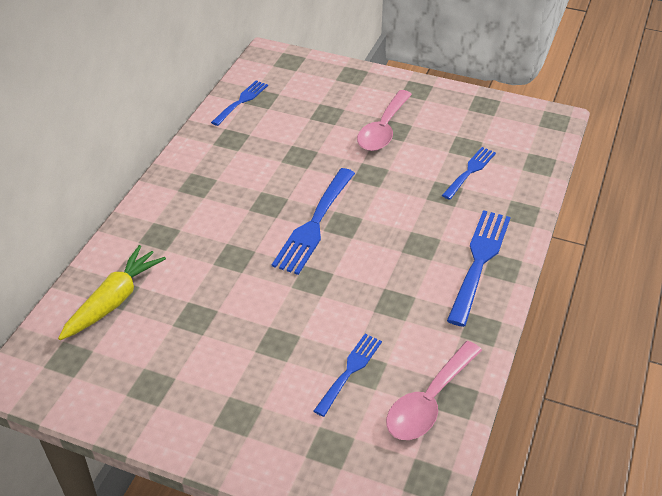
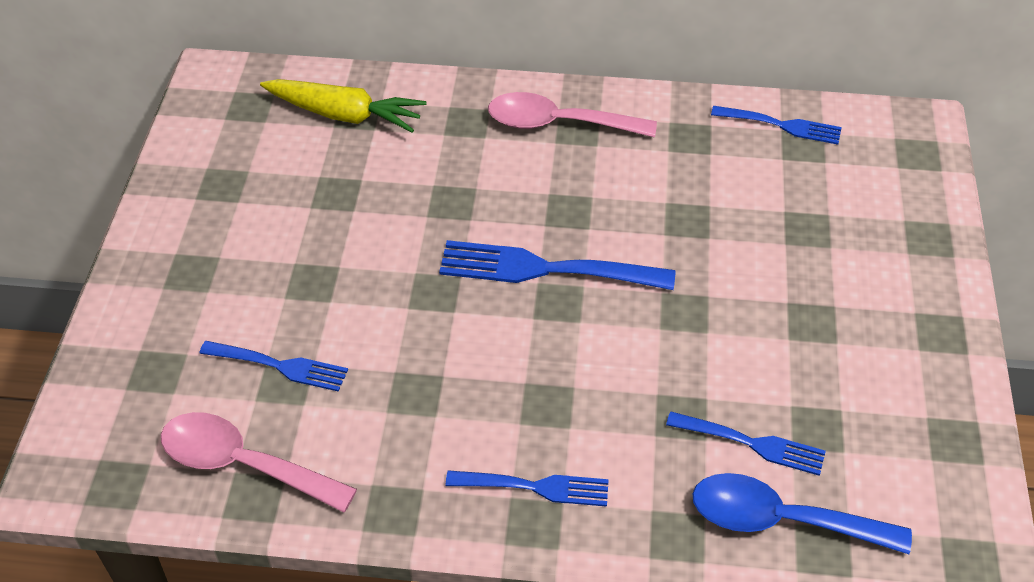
camera: 75 degrees right, 5 degrees up
pink spoon [357,90,412,151] -> pink spoon moved to [488,92,657,137]
blue fork [447,210,511,327] -> blue fork [446,470,609,507], size x0.61
none -> blue spoon [692,473,912,554]

